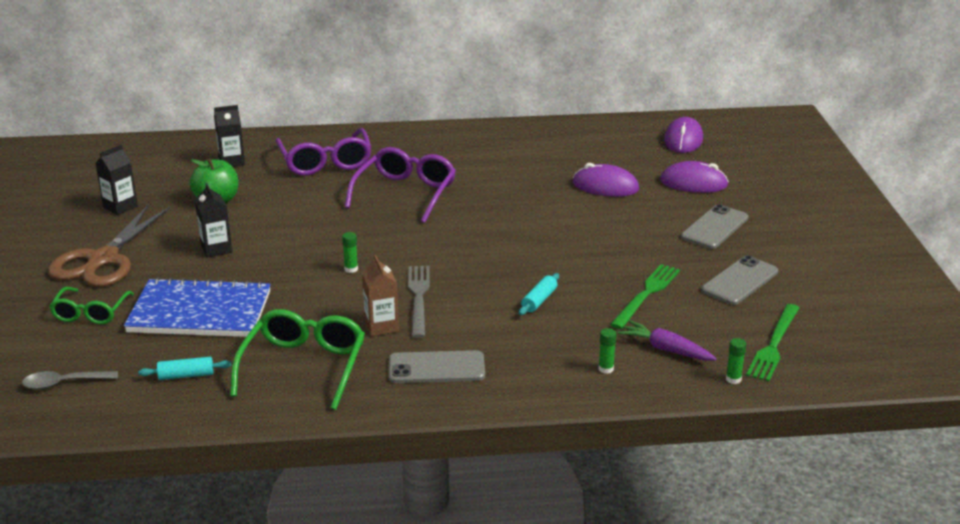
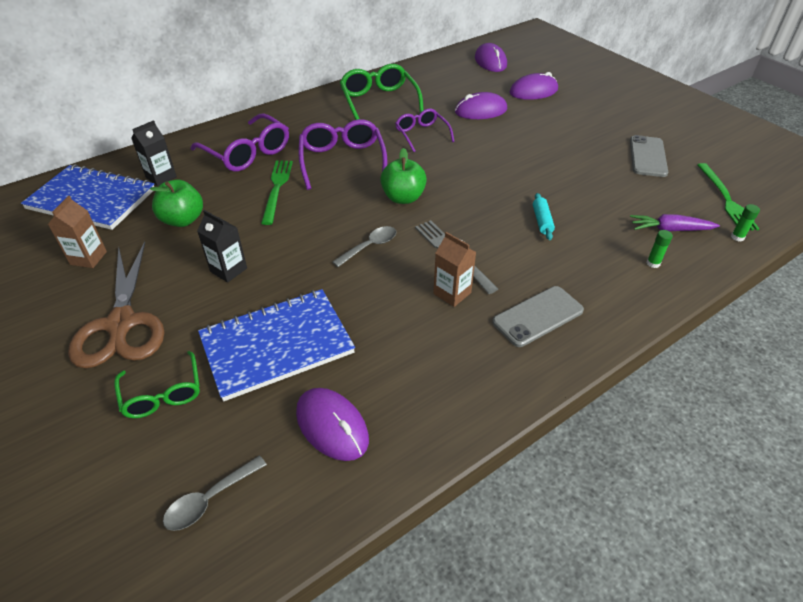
camera: 30 degrees left, 15 degrees up
black carton [95,145,138,215] -> brown carton [48,195,107,268]
turquoise rolling pin [138,357,232,380] -> purple mouse [296,388,369,461]
green glasses [230,309,365,410] -> green glasses moved to [340,64,424,120]
green glue stick [342,232,358,273] -> grey spoon [332,226,396,267]
green fork [610,264,680,329] -> green fork moved to [261,161,293,225]
grey phone [681,204,748,249] -> none
none -> blue notebook [21,164,154,230]
none -> green apple [380,148,427,204]
none -> purple glasses [395,108,455,152]

